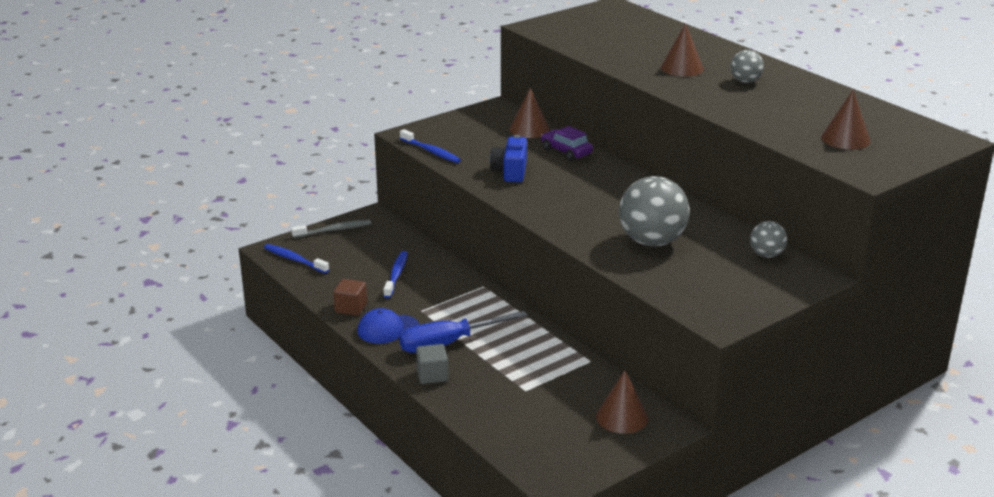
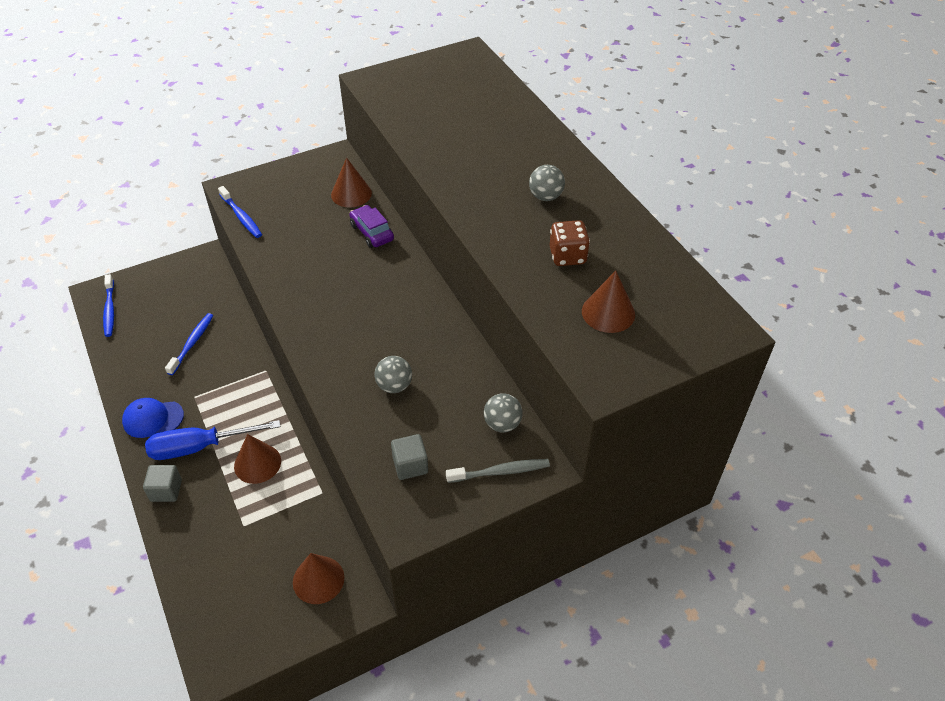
camera: 10 degrees right, 20 degrees up
blue toothbrush [264,244,329,274] -> blue toothbrush turned 150 degrees counterclockwise [103,274,114,337]
grey toothbrush [291,220,372,238] -> grey toothbrush moved to [446,459,550,483]
brown cube [333,279,367,316] -> none
blue camera [490,135,527,182] -> none
grey ball [619,176,690,247] -> grey ball [374,356,412,393], size x0.52
brown cone [661,23,704,76] -> brown cone moved to [234,434,281,484]
none -> grey cube [391,434,428,480]
none -> brown dice [550,220,590,266]

